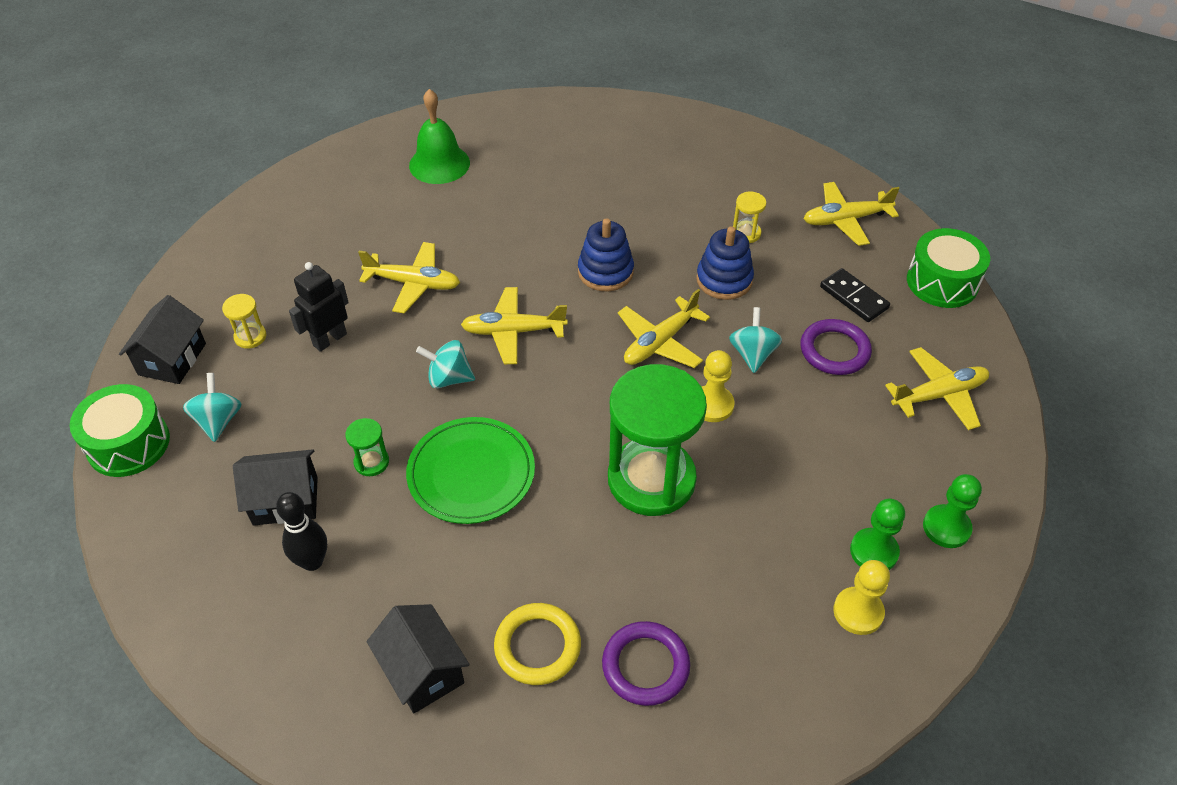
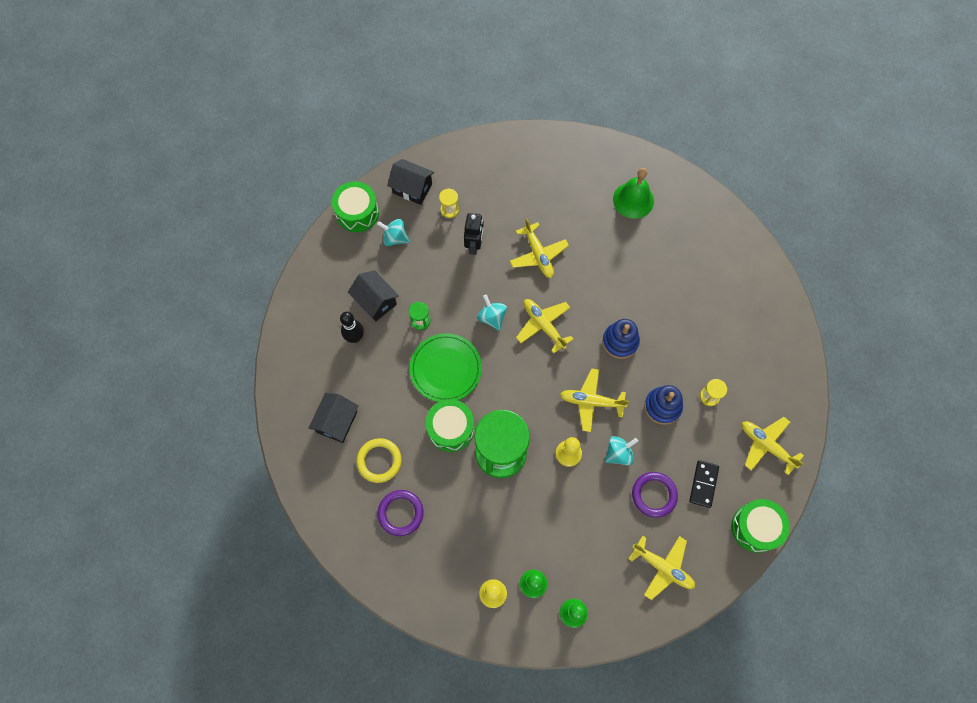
camera: 55 degrees right, 20 degrees up
black house [119,295,206,384] -> black house turned 45 degrees clockwise [387,159,434,205]
turquoise spinning top [183,373,241,442] -> turquoise spinning top turned 120 degrees counterclockwise [377,219,409,246]
black robot [289,262,349,352] -> black robot turned 90 degrees clockwise [464,213,484,255]
none -> green drum [426,399,474,452]

